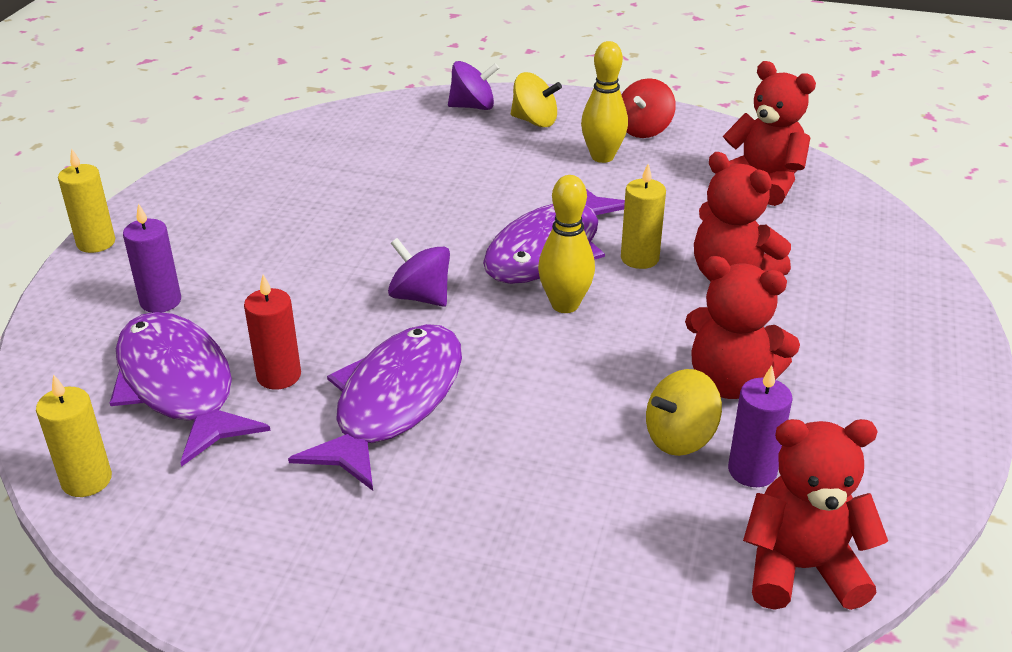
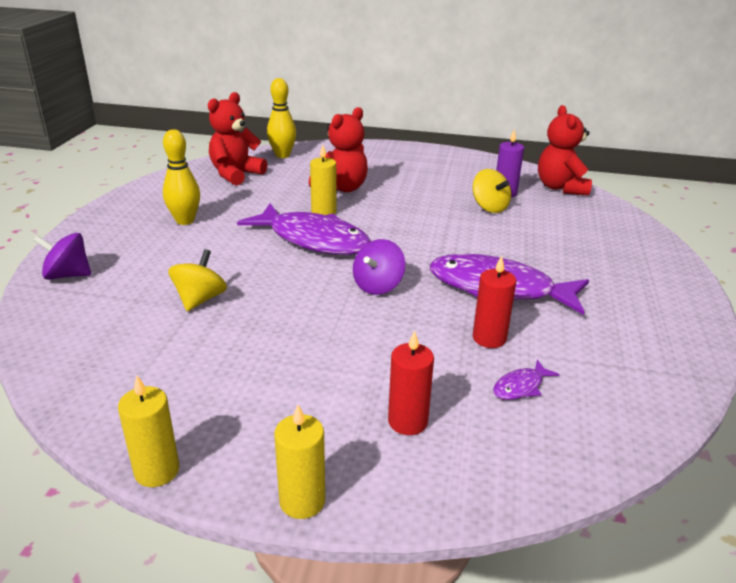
camera: 95 degrees left, 5 degrees down
yellow candle [36,374,112,497] -> yellow candle moved to [118,376,179,487]
purple fish [110,312,271,467] -> purple fish [493,360,559,400], size x0.40
purple candle [123,203,181,313] -> red candle [388,330,434,435]
purple spinning top [448,61,499,110] -> purple spinning top turned 75 degrees counterclockwise [33,233,91,280]
yellow spinning top [511,72,562,128] -> yellow spinning top moved to [168,249,227,311]
yellow bowling pin [538,175,595,313] -> yellow bowling pin moved to [267,78,296,158]
red spinning top [621,78,676,138] -> none
red teddy bear [685,256,800,399] -> none

